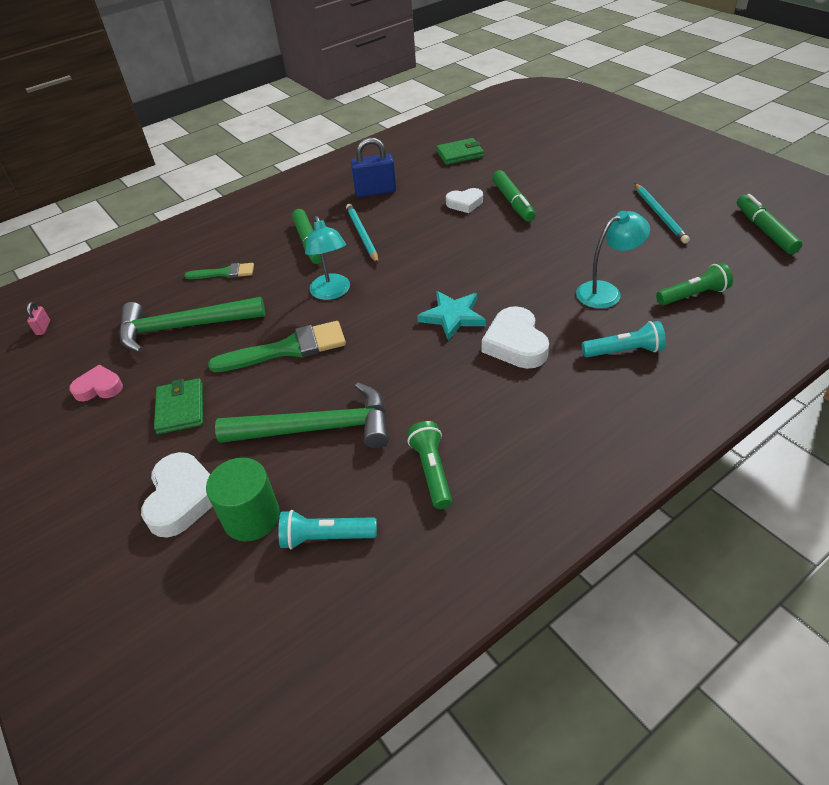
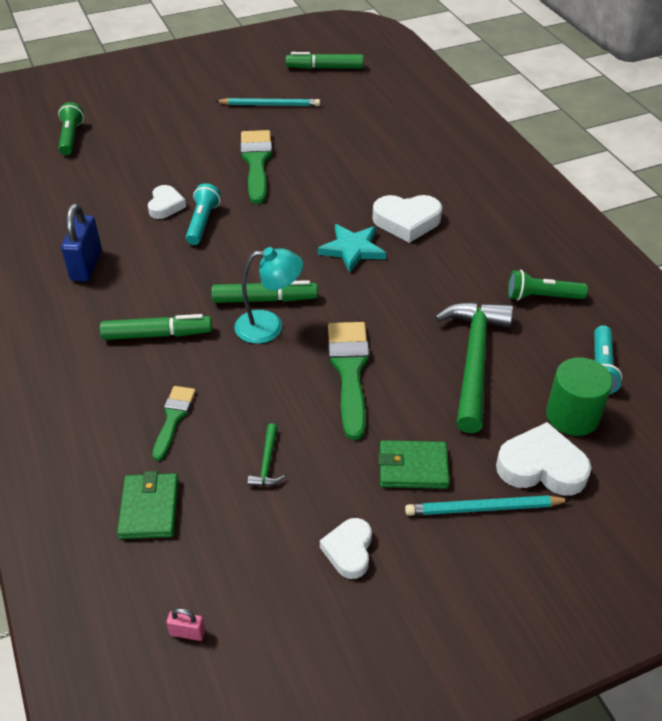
camera: 80 degrees left, 0 degrees up
pink heart [69,365,123,401] -> white heart [320,518,372,579]
green hammer [119,297,265,353] -> green hammer [248,423,285,486], size x0.41
turquoise pencil [346,204,378,263] -> turquoise pencil moved to [405,495,570,516]
green wallet [436,138,484,165] -> green wallet moved to [117,471,179,539]
green marker [492,170,535,222] -> green marker moved to [211,280,318,303]
turquoise lamp [576,211,650,309] -> none
turquoise flashlight [582,321,666,357] -> turquoise flashlight moved to [186,183,221,245]
green flashlight [656,263,733,305] -> green flashlight moved to [58,102,84,155]
none -> green brush [240,130,272,204]

